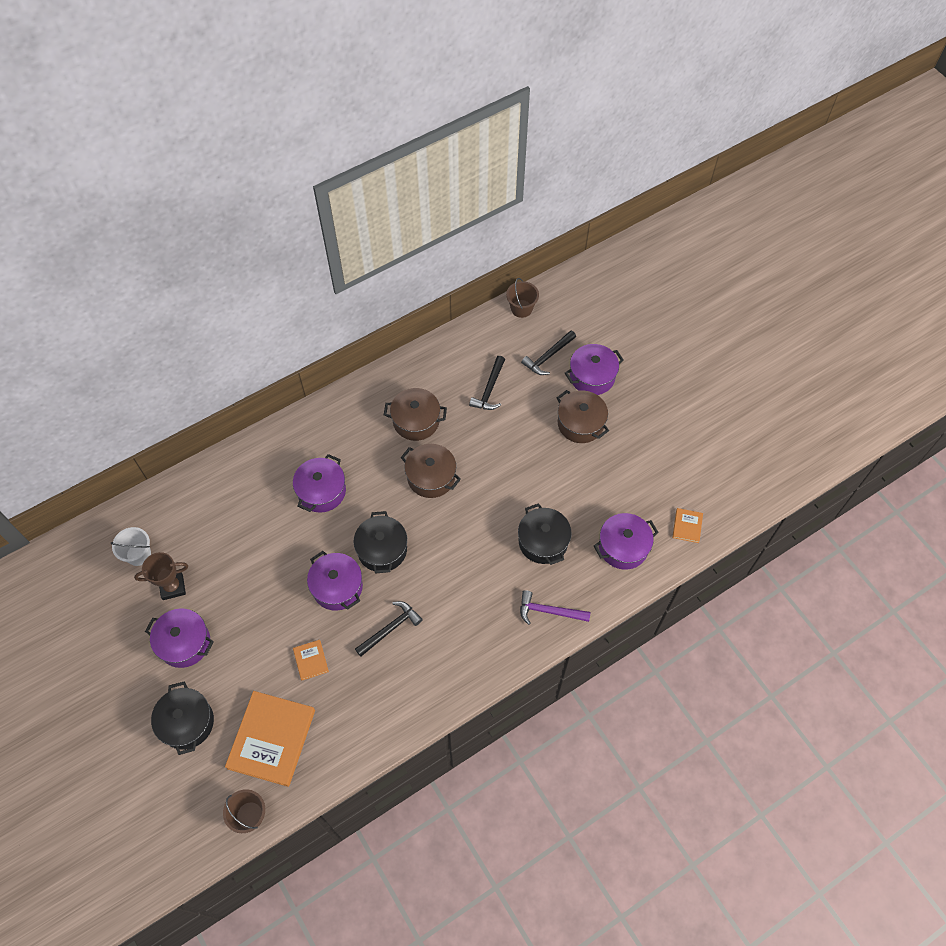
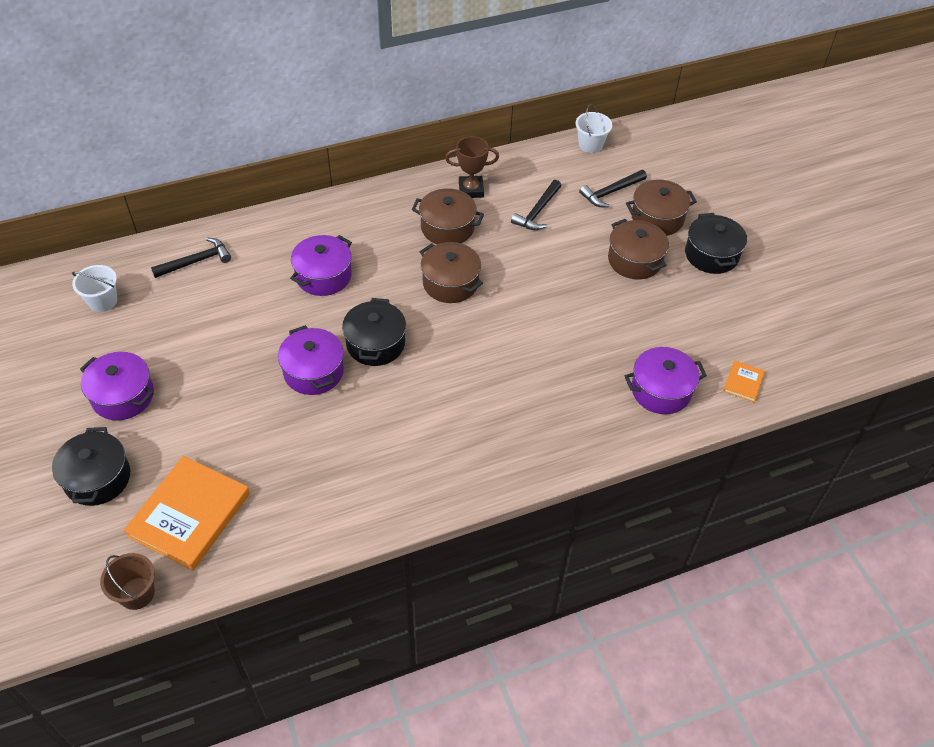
camera: 10 degrees right, 10 degrees down
brown trophy [134,552,188,600] -> brown trophy moved to [445,136,499,198]
orange book [293,640,329,680] -> none
black hammer [355,601,423,657] -> black hammer moved to [151,238,231,278]
brown bucket [506,278,539,318] -> white bucket [575,104,612,153]
black pot [518,503,572,565] -> black pot moved to [685,213,747,274]
purple hammer [520,590,591,625] -> none
purple pot [565,344,624,395] -> brown pot [626,179,697,236]

